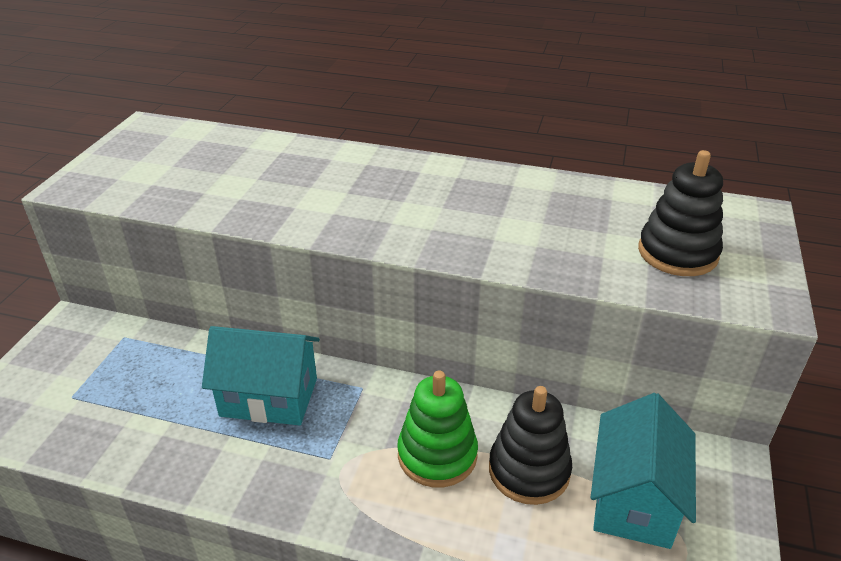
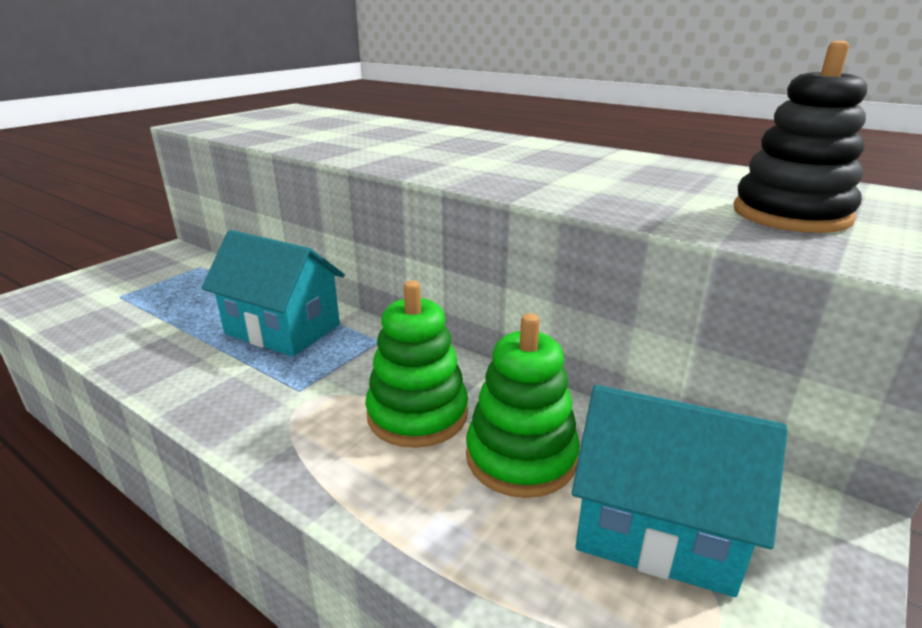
camera: 20 degrees right, 10 degrees down
black stacking toy [489,386,572,505] -> green stacking toy [466,313,580,498]
turquoise house [591,393,696,549] -> turquoise house turned 75 degrees clockwise [572,385,787,597]

